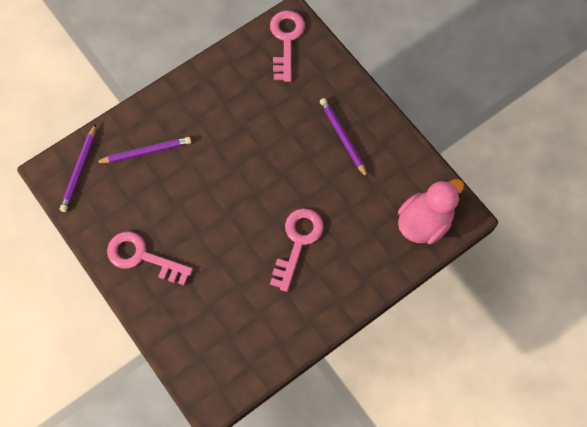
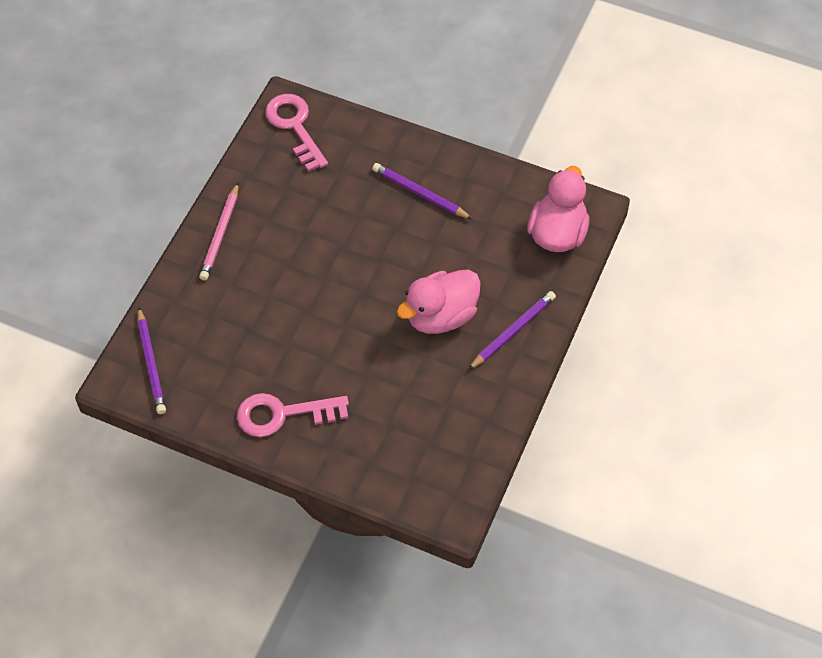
camera: 30 degrees left, 10 degrees down
purple pencil [95,137,191,163] -> purple pencil moved to [468,291,556,370]
pink key [270,208,324,292] -> pink duck [396,269,481,334]
none -> pink pencil [199,182,239,280]

